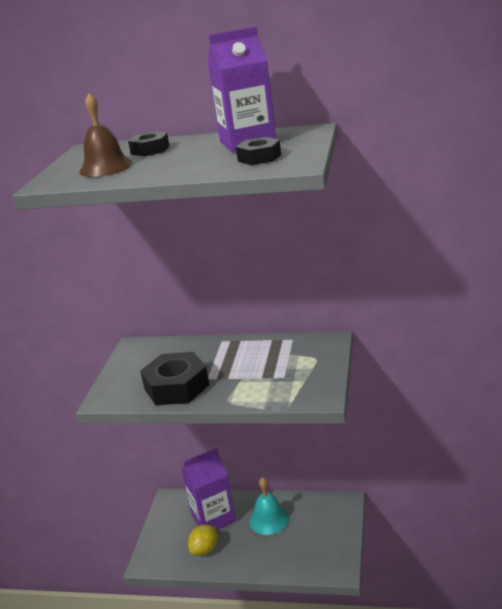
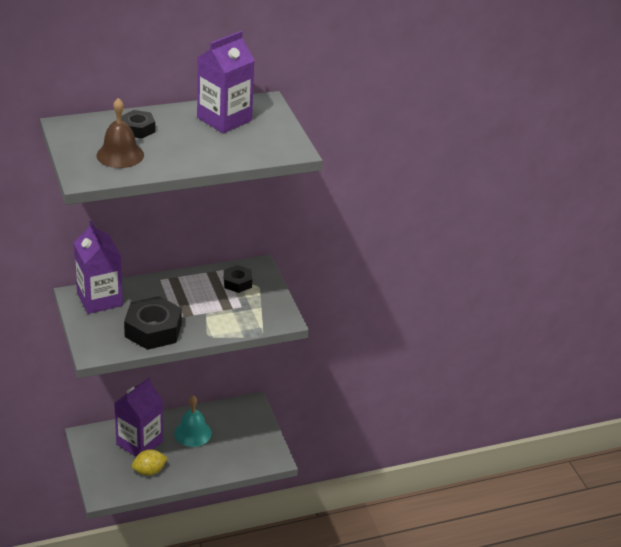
camera: 35 degrees left, 10 degrees up
yellow lemon [188,524,218,555] -> yellow lemon turned 60 degrees clockwise [132,449,168,476]
black nut [236,137,281,165] -> black nut moved to [224,265,252,293]
none -> purple carton [74,221,123,314]

